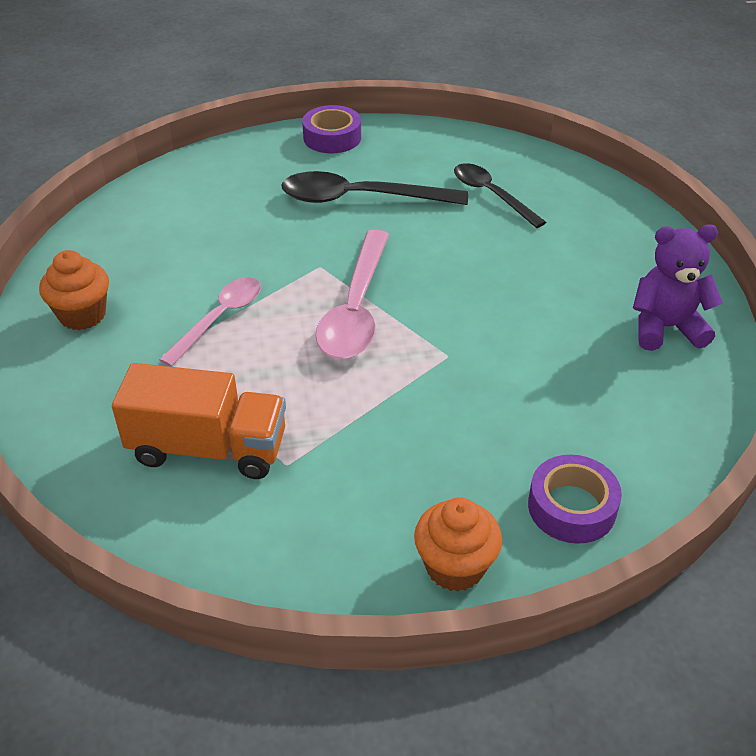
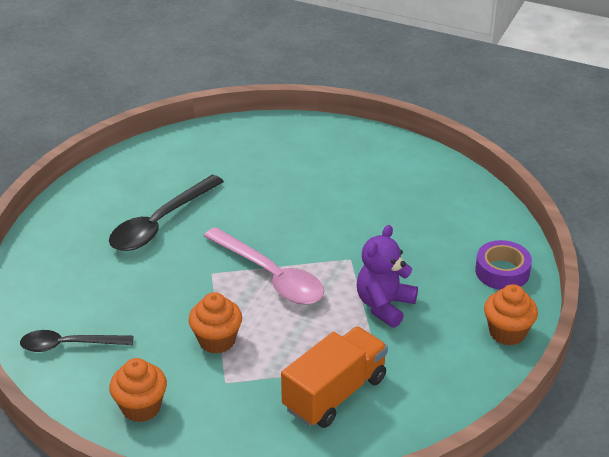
camera: 55 degrees left, 5 degrees down
pink spoon [159,277,261,367] -> orange cupcake [188,292,242,354]
purple tape [302,105,361,153] -> none
black spoon [454,163,546,228] -> black spoon moved to [20,330,133,352]
purple teddy bear [633,224,723,351] -> purple teddy bear moved to [357,225,418,328]

